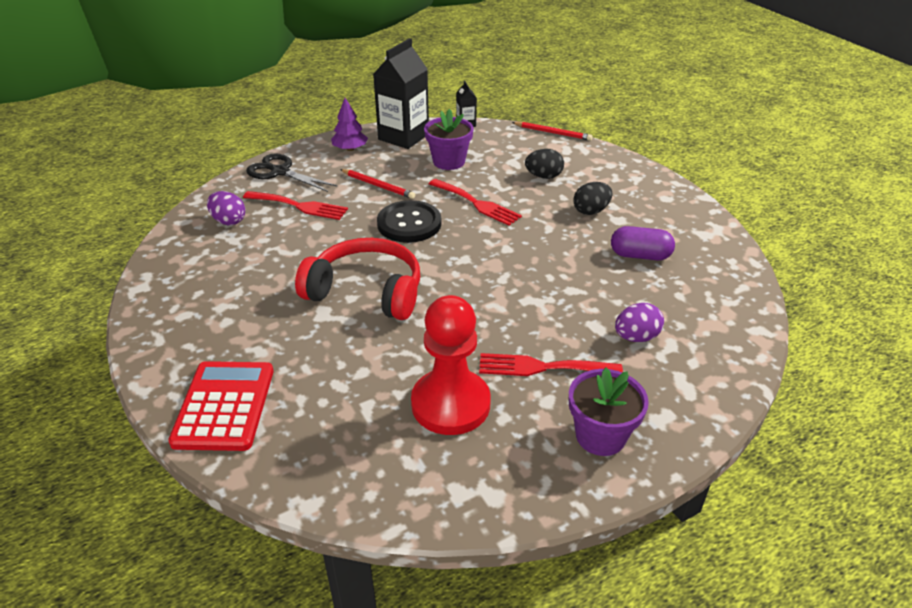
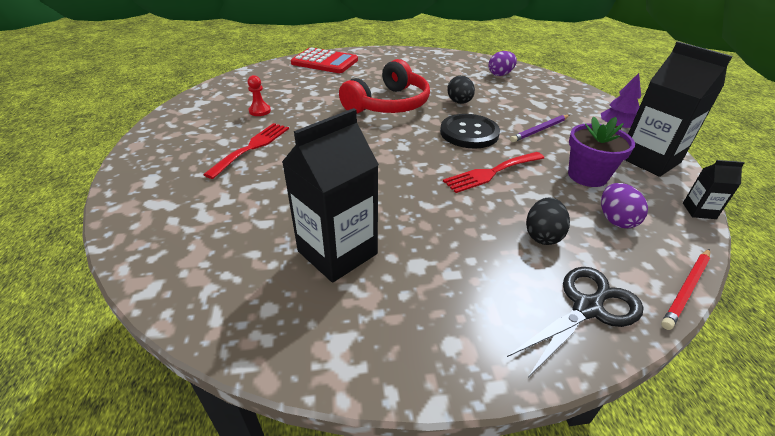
camera: 110 degrees right, 0 degrees up
red fork [243,191,348,220] -> none
black scissors [246,153,338,192] -> black scissors moved to [507,267,643,377]
red pencil [340,169,415,199] -> purple pencil [510,115,569,142]
red pawn [411,295,491,435] -> red pawn [248,75,271,116], size x0.42
purple flower pot [569,368,649,456] -> none
black egg [573,182,613,215] -> black egg moved to [447,76,475,104]
purple capsule [611,226,675,260] -> black carton [282,108,379,283]
purple egg [615,303,664,342] -> purple egg moved to [601,183,648,228]

